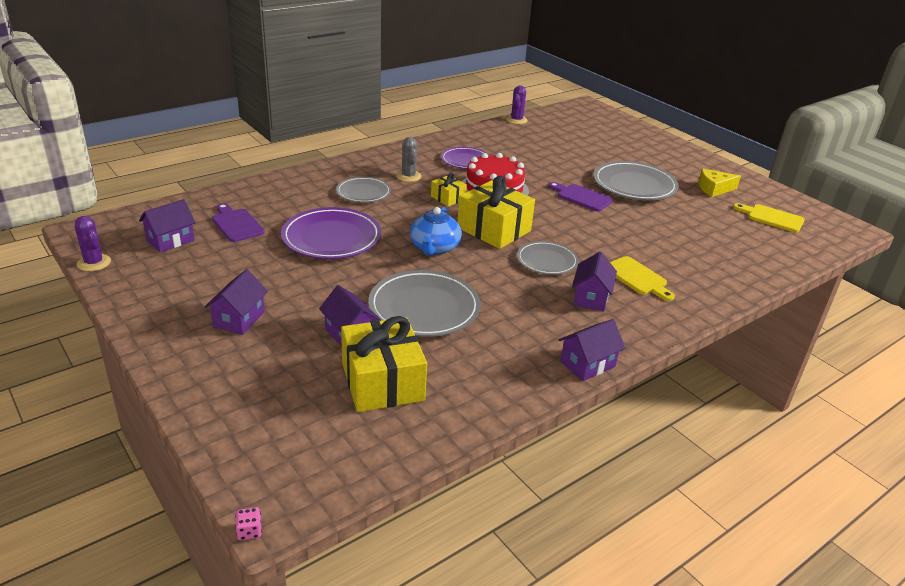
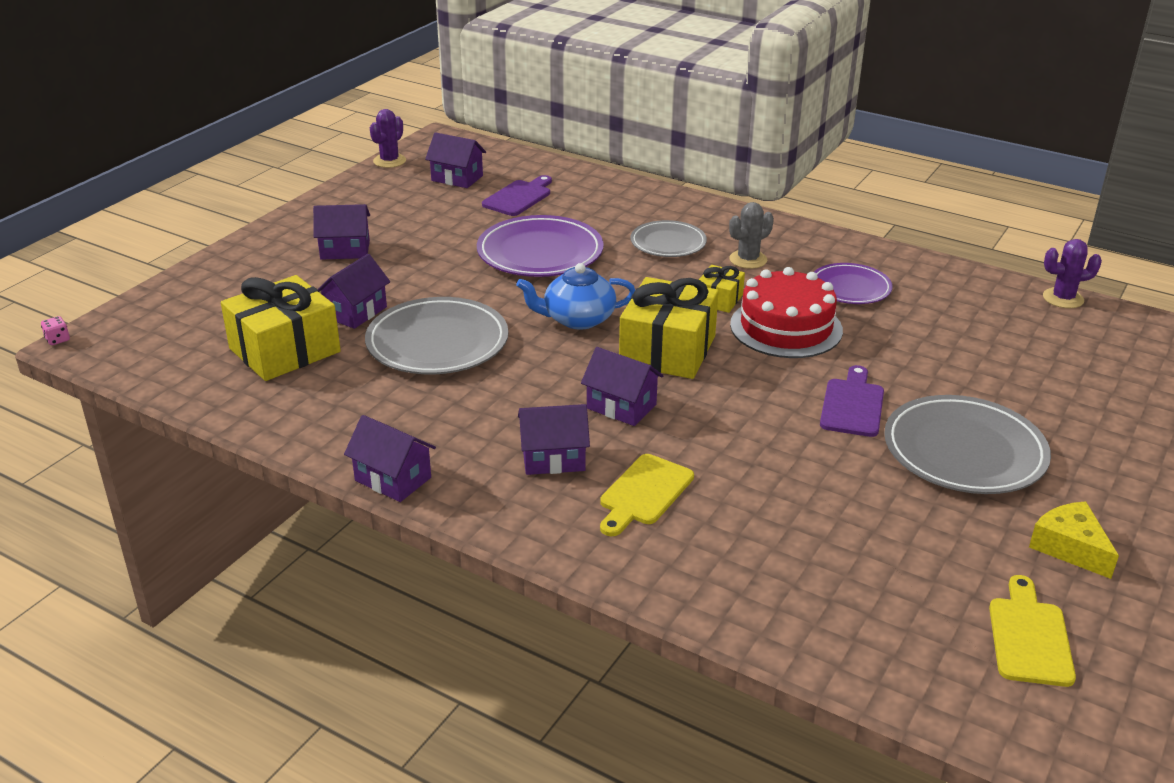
camera: 70 degrees right, 0 degrees up
grey plate [517,241,578,275] -> purple house [581,347,663,426]

